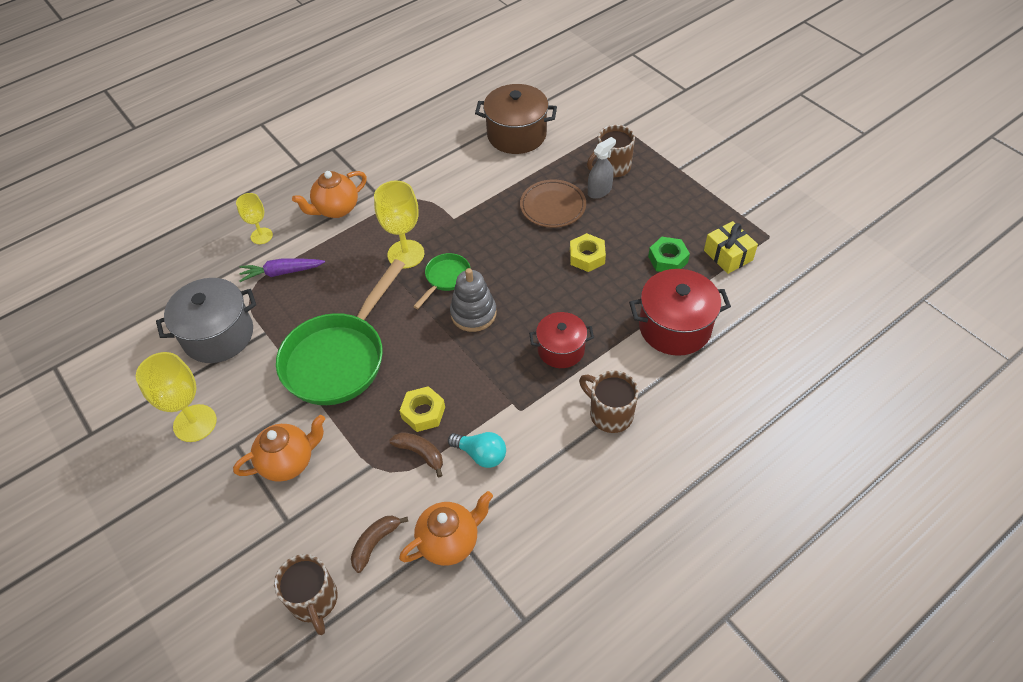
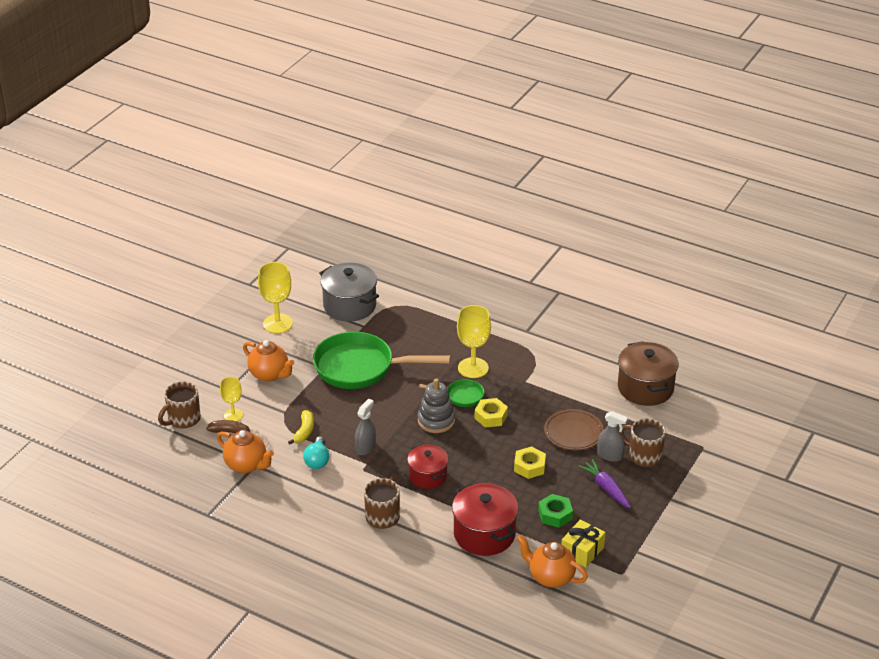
camera: 65 degrees right, 15 degrees down
yellow goblet [236,193,273,244] -> yellow goblet moved to [220,377,243,421]
purple carrot [239,258,325,282] -> purple carrot moved to [578,459,631,509]
orange teapot [292,171,367,218] -> orange teapot moved to [517,535,588,588]
brown banana [389,432,443,477] -> yellow banana [288,410,314,445]
yellow nut [400,386,445,432] -> yellow nut moved to [475,398,508,428]
none -> grey spray bottle [355,398,376,455]

